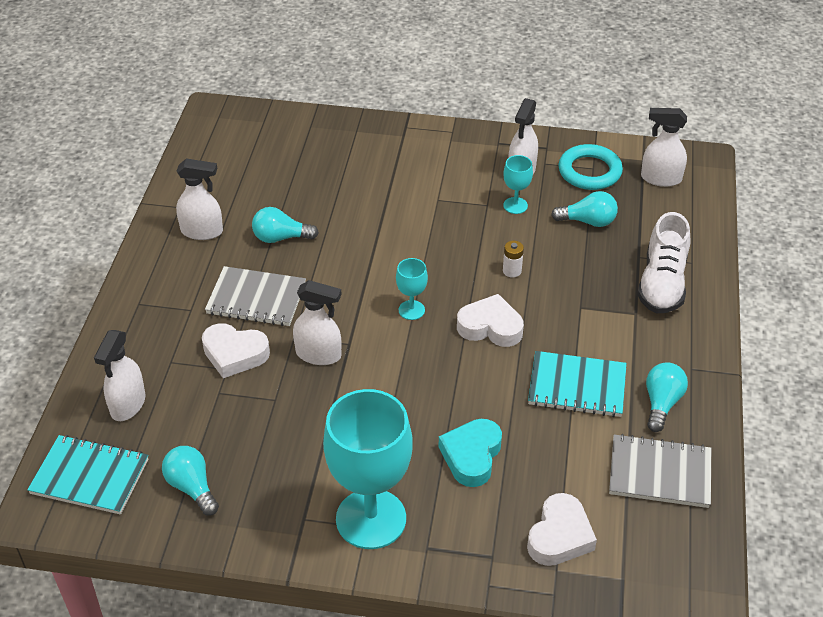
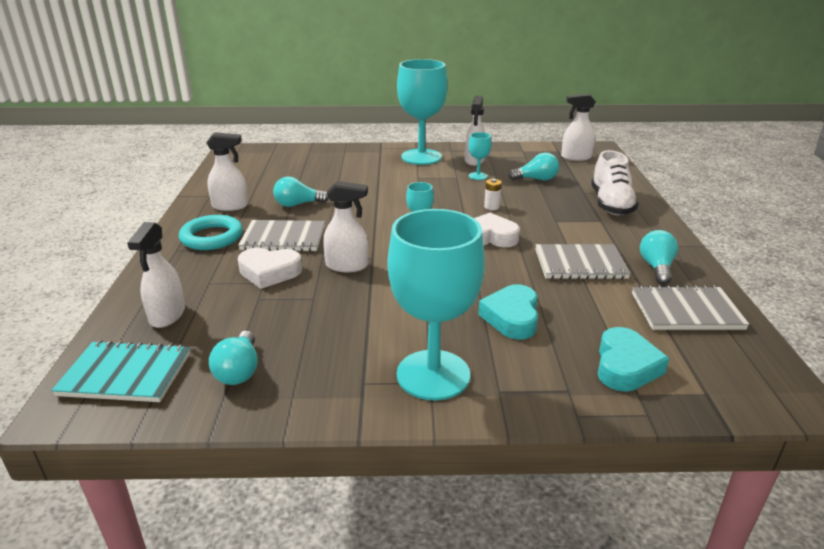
camera: 10 degrees left, 15 degrees down
turquoise light bulb [162,446,219,516] -> turquoise light bulb turned 135 degrees counterclockwise [209,331,258,385]
white heart [527,493,597,566] -> turquoise heart [598,327,670,392]
turquoise notebook [528,351,627,417] -> grey notebook [535,244,631,279]
turquoise ring [558,144,623,190] -> turquoise ring moved to [179,215,243,250]
none -> turquoise goblet [397,59,447,165]

